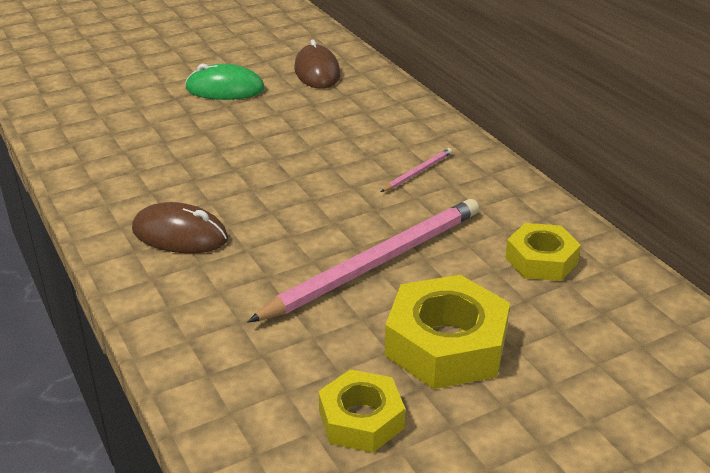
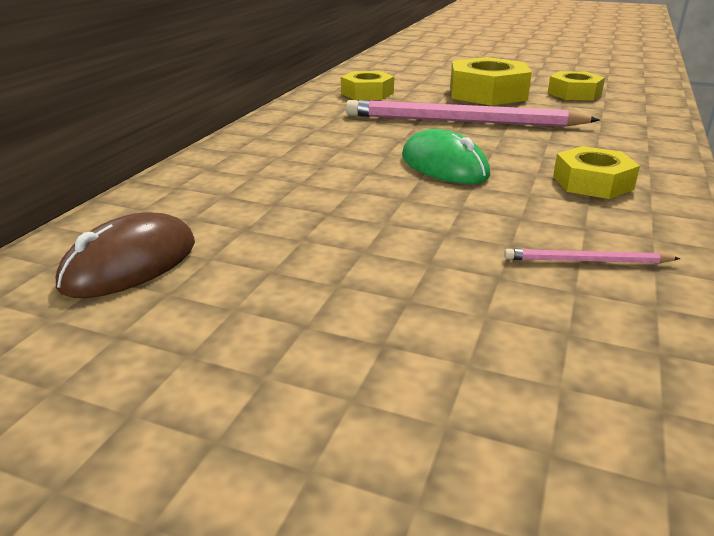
camera: 130 degrees left, 5 degrees down
brown mouse [132,202,228,253] -> yellow nut [553,146,640,199]
green mouse [185,64,265,100] -> green mouse moved to [402,129,490,184]
pink pencil [381,148,453,192] -> pink pencil moved to [504,249,680,263]

